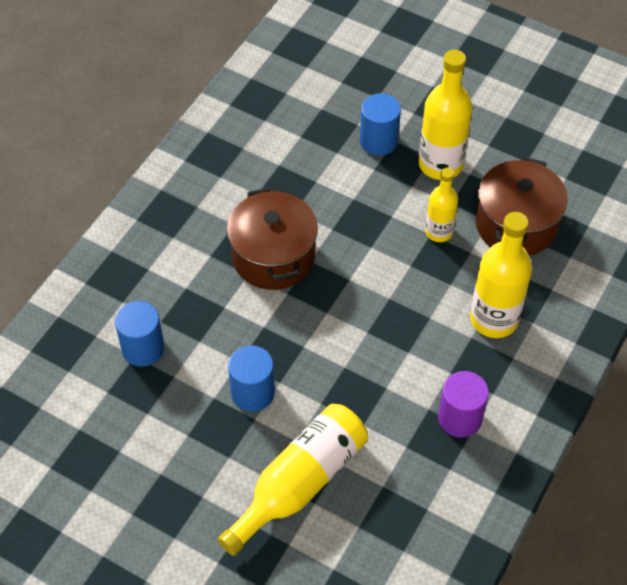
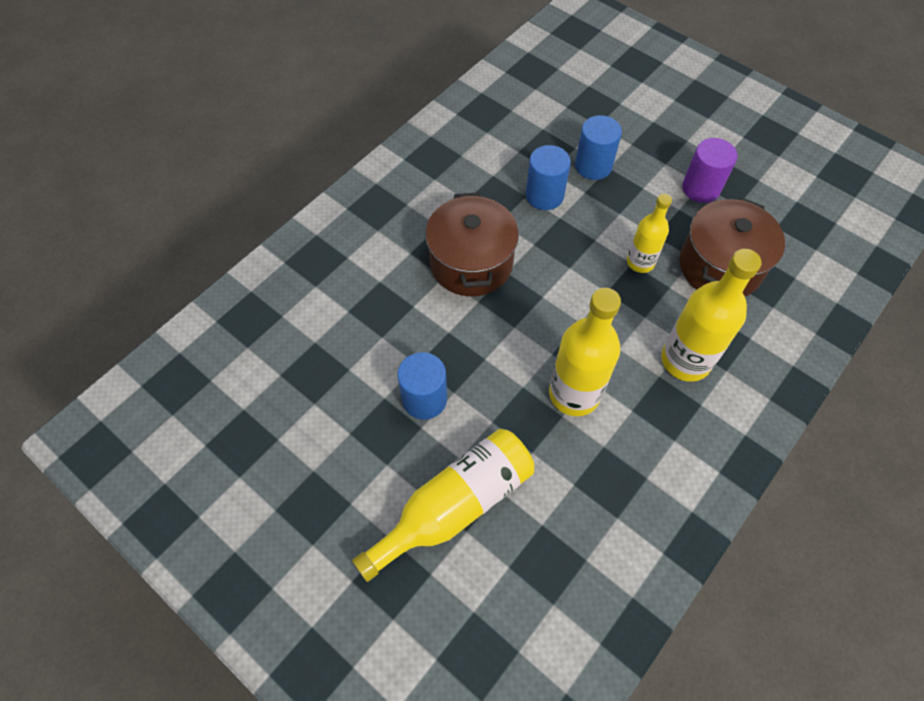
camera: 10 degrees right, 5 degrees up
blue cylinder [115,301,165,367] -> blue cylinder moved to [526,145,571,210]
yellow bottle [419,50,472,180] -> yellow bottle moved to [549,288,621,416]
purple cylinder [438,371,489,438] -> purple cylinder moved to [682,138,737,203]

